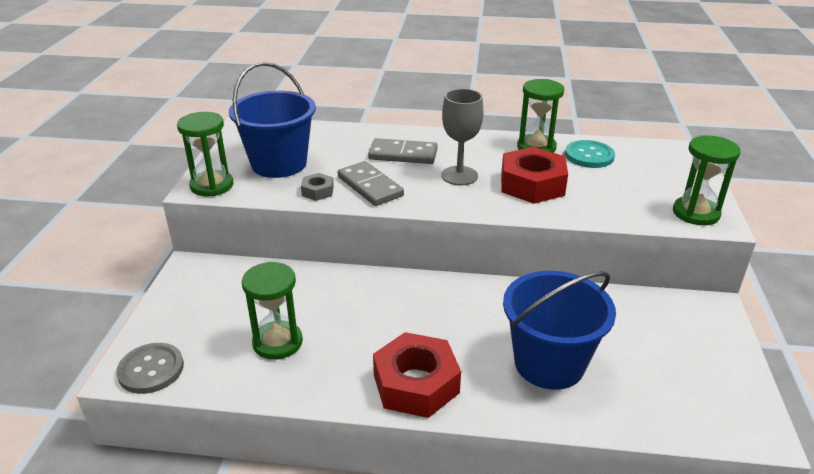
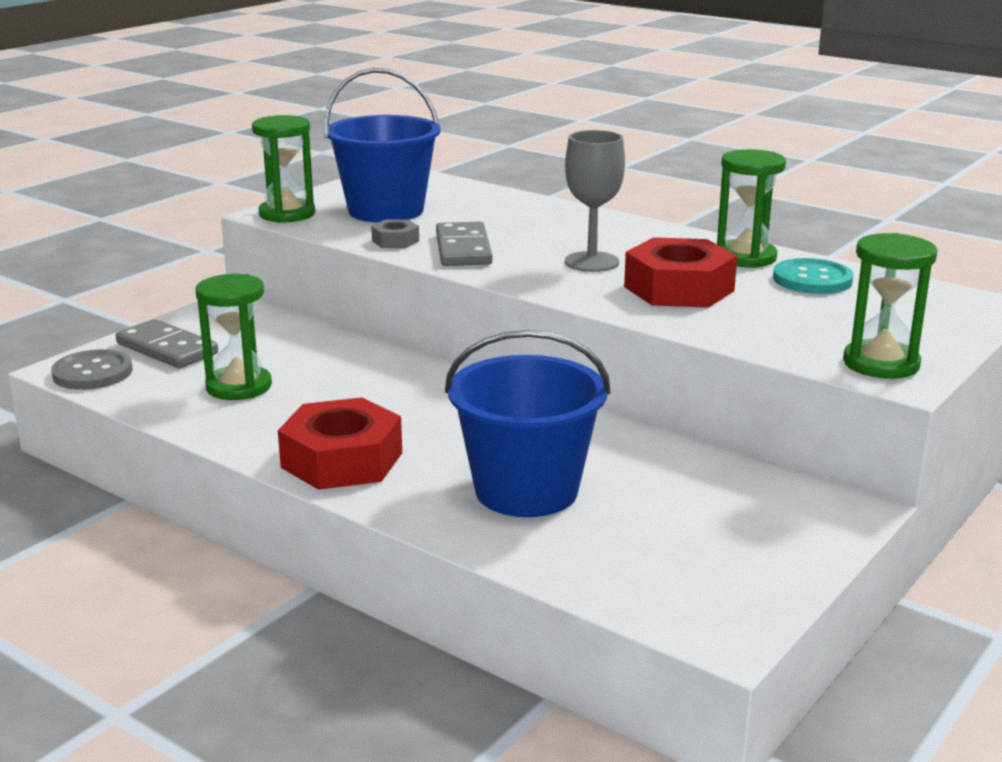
camera: 30 degrees right, 10 degrees down
grey domino [368,138,438,164] -> grey domino moved to [116,319,218,368]

